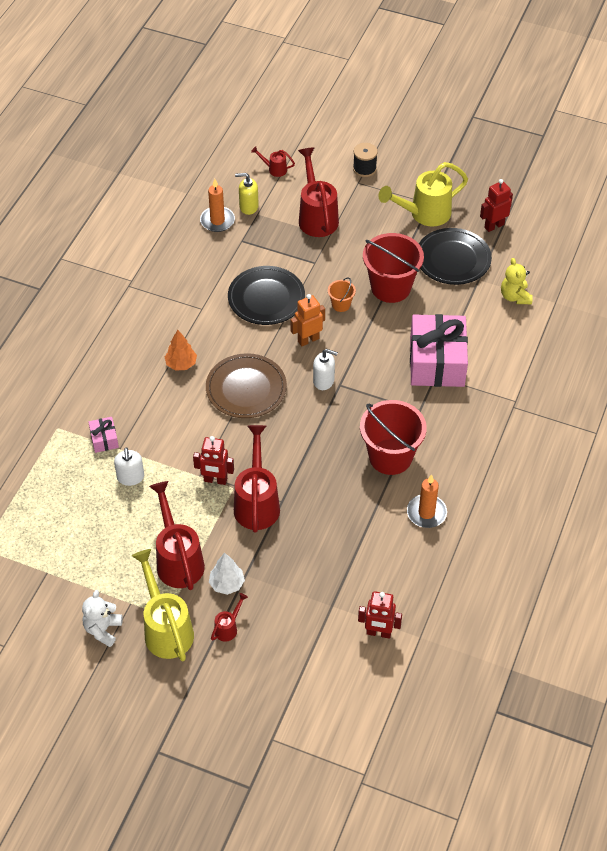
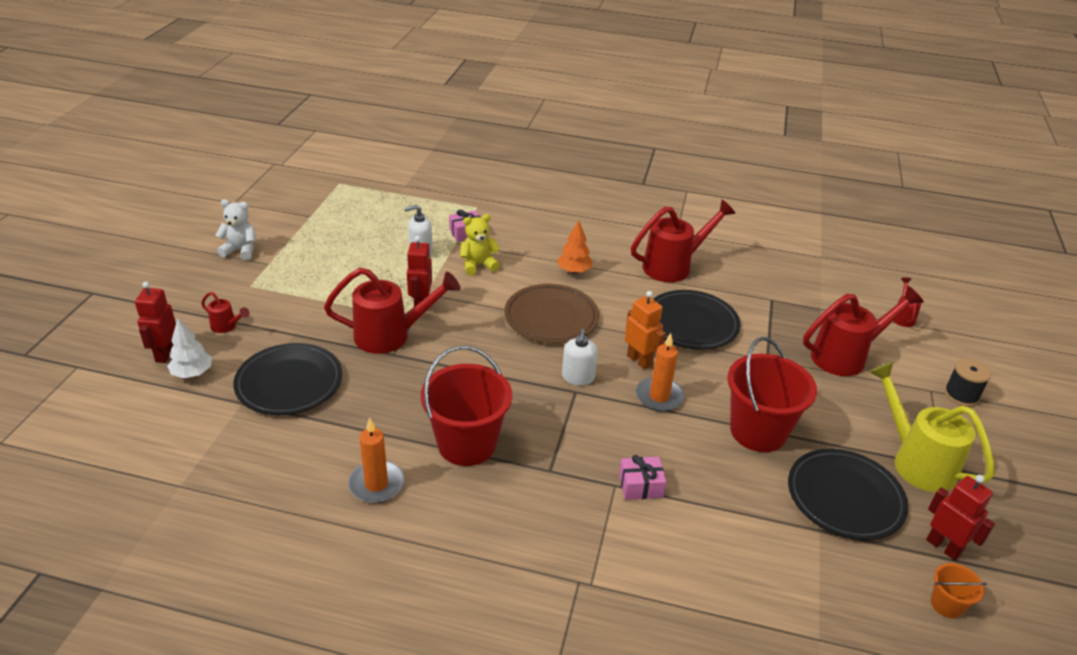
camera: 80 degrees right, 15 degrees down
yellow watering can [132,549,194,661] -> none
red watering can [149,481,205,590] -> red watering can moved to [631,200,736,282]
orange candle [200,179,235,232] -> orange candle moved to [636,333,685,412]
white tree [209,553,245,595] -> white tree moved to [167,318,212,378]
yellow soap dispenser [235,173,259,215] -> none
orange bucket [328,277,356,312] -> orange bucket moved to [931,563,987,618]
red robot [358,591,402,639] -> red robot moved to [135,282,176,363]
pink gift [410,314,468,387] -> pink gift [619,455,666,500], size x0.44
yellow teddy bear [501,258,533,304] -> yellow teddy bear moved to [460,214,500,276]
none -> black plate [233,343,342,415]

